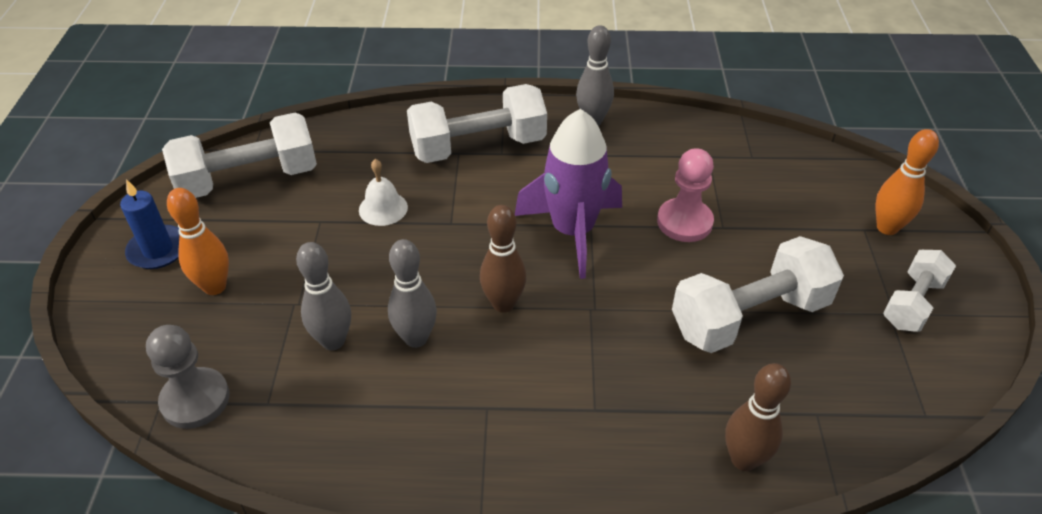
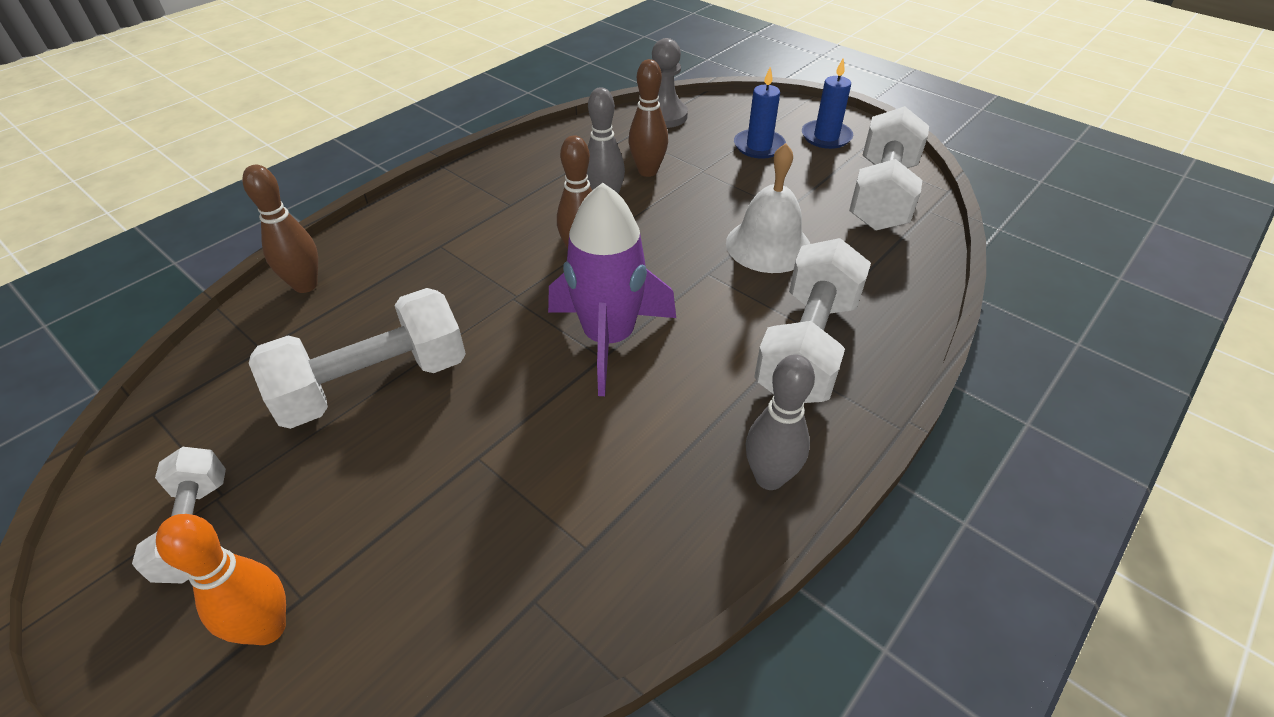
camera: 130 degrees right, 0 degrees up
orange bowling pin [167,188,229,295] -> blue candle [734,67,786,159]
grey bowling pin [296,242,351,350] -> brown bowling pin [628,59,668,177]
white bell [359,159,408,226] -> white bell [726,143,810,273], size x1.63
pink pawn [657,148,714,242] -> none
white dumbbell [672,236,844,353] -> white dumbbell turned 45 degrees clockwise [249,288,466,429]

